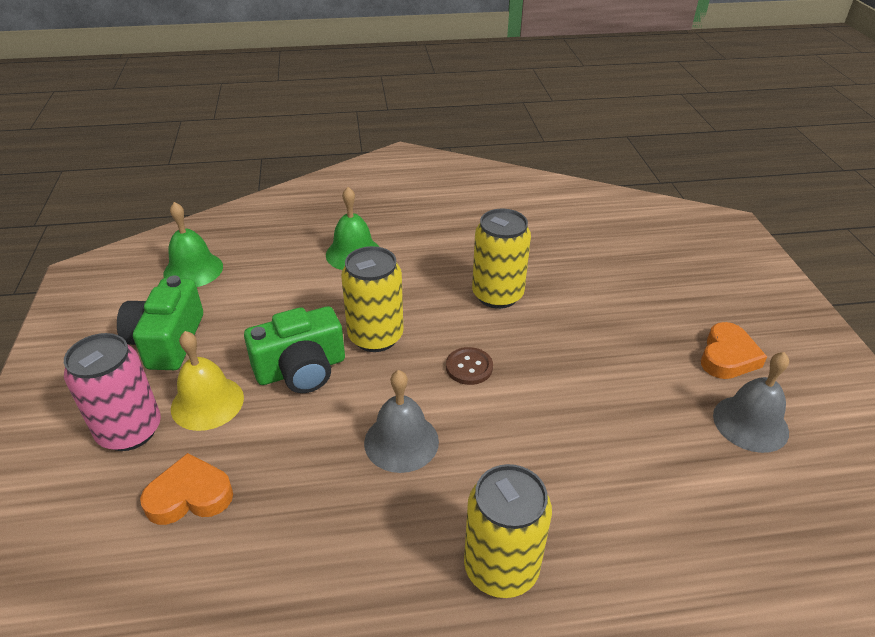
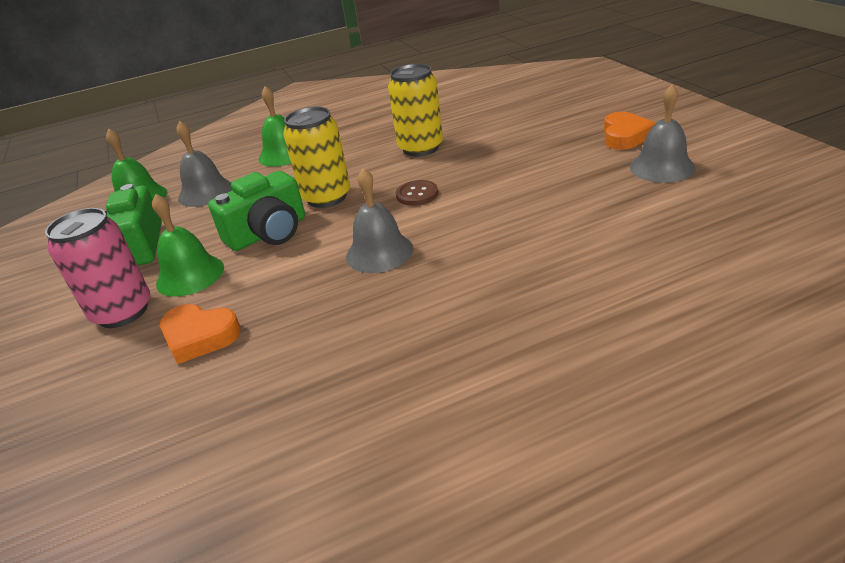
camera: 10 degrees left, 5 degrees down
orange heart [140,453,233,525] -> orange heart turned 135 degrees counterclockwise [160,304,241,364]
yellow bell [171,331,244,431] -> green bell [152,194,224,297]
yellow can [464,464,552,598] -> none
none -> grey bell [176,121,232,207]

